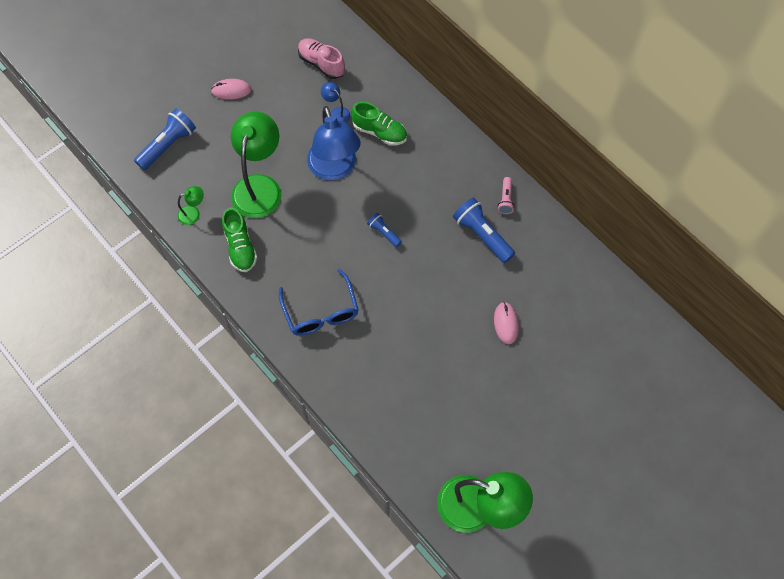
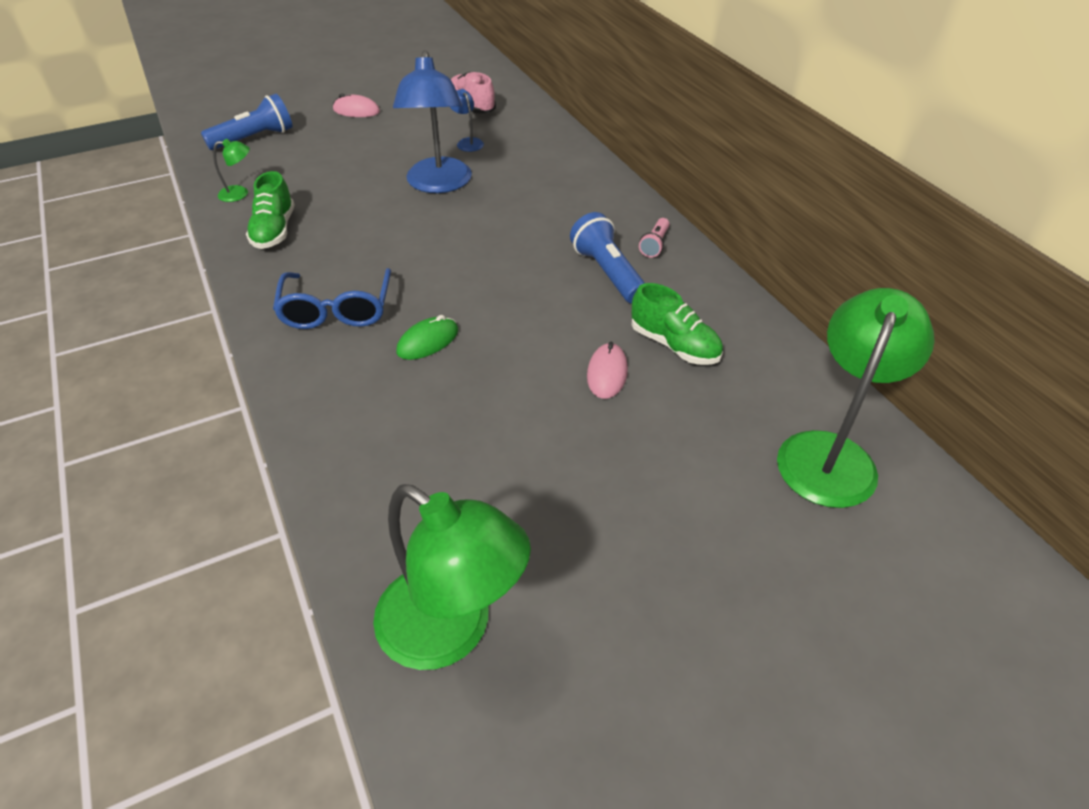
camera: 15 degrees right, 20 degrees down
green lamp [231,111,282,218] -> green lamp moved to [777,288,935,508]
green shoe [351,102,407,146] -> green shoe moved to [631,283,723,365]
blue flashlight [367,213,402,247] -> none
none -> green mouse [396,315,458,360]

